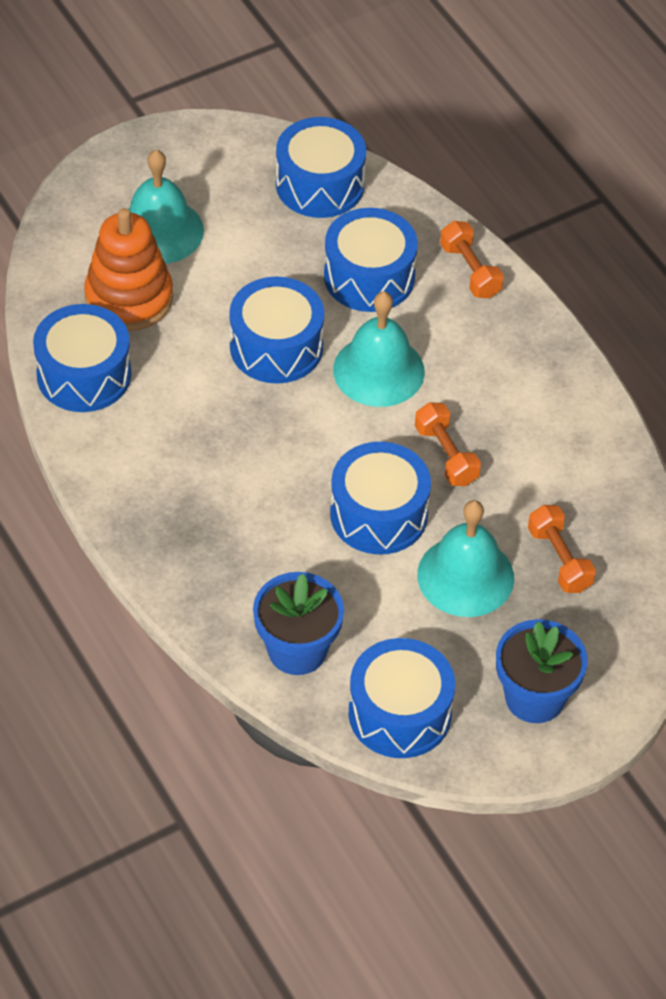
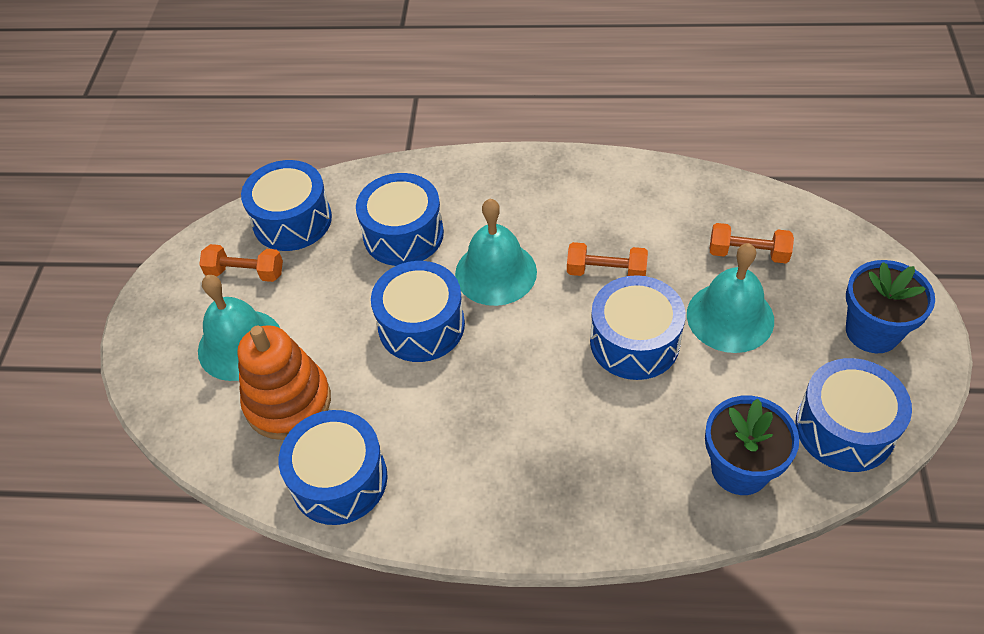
camera: 50 degrees left, 0 degrees up
orange dumbbell [440,221,504,298] -> orange dumbbell moved to [199,244,283,282]

